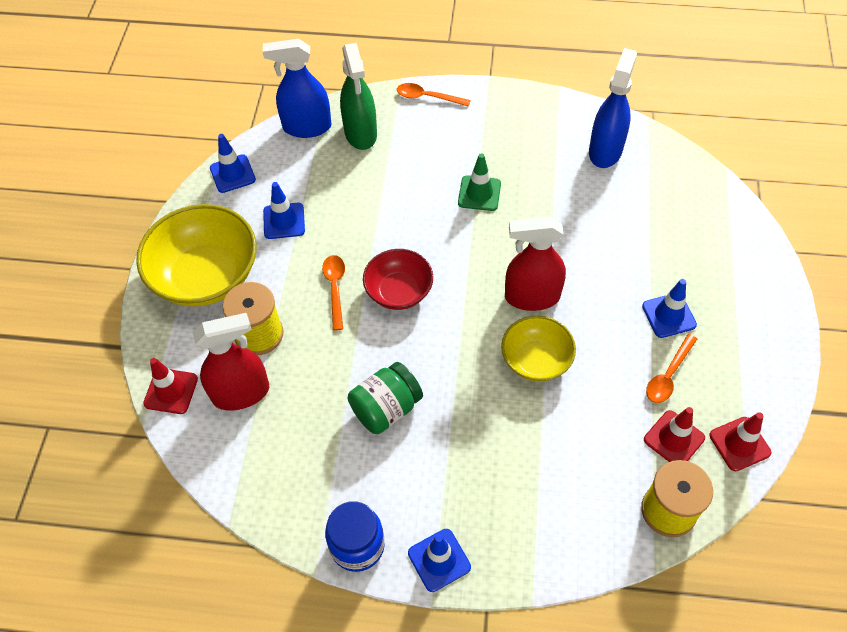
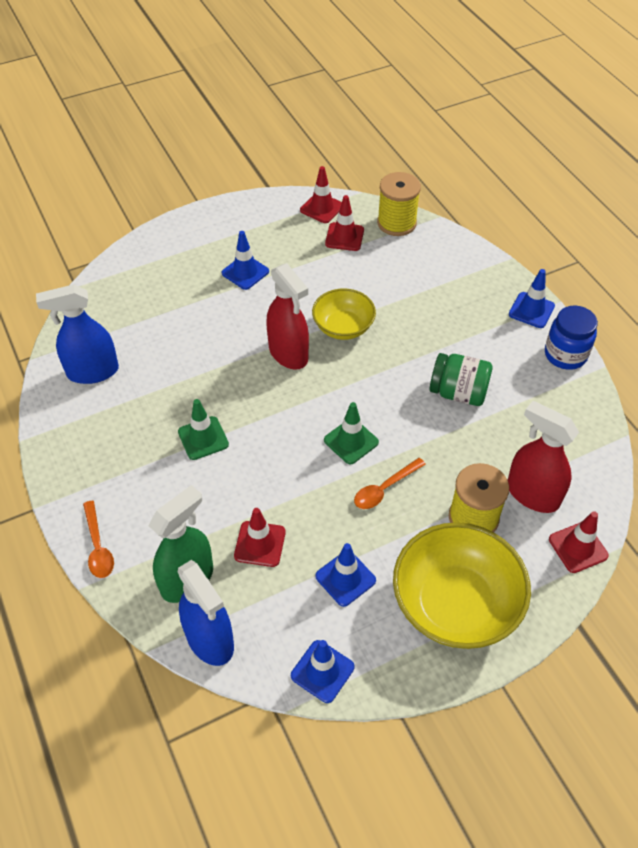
camera: 125 degrees left, 5 degrees down
red bowl [363,249,433,310] -> green traffic cone [324,402,379,464]
orange spoon [646,334,697,403] -> none
none -> red traffic cone [234,508,286,567]

